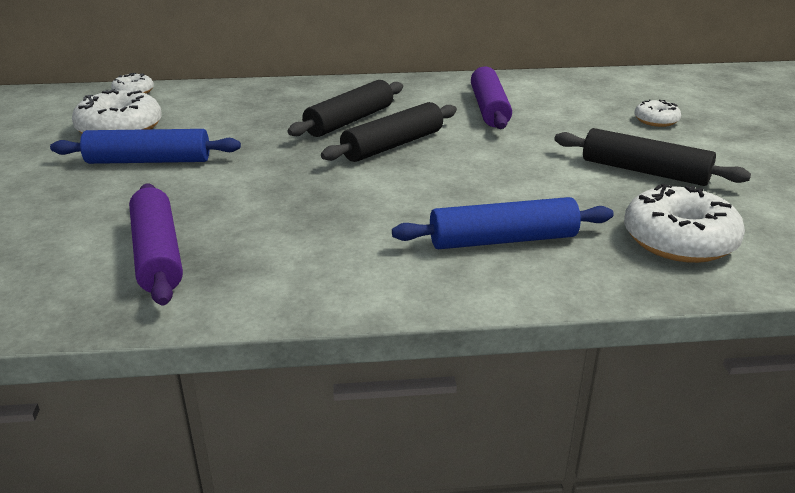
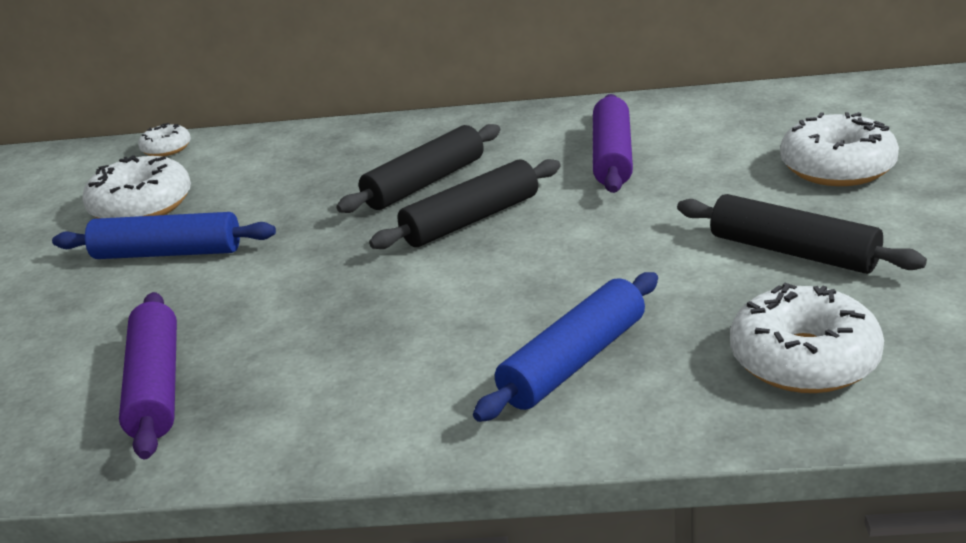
camera: 10 degrees right, 0 degrees up
blue rolling pin [392,197,614,249] -> blue rolling pin turned 45 degrees counterclockwise [473,272,658,422]
white donut [634,99,681,127] -> white donut [780,112,899,186], size x1.84

